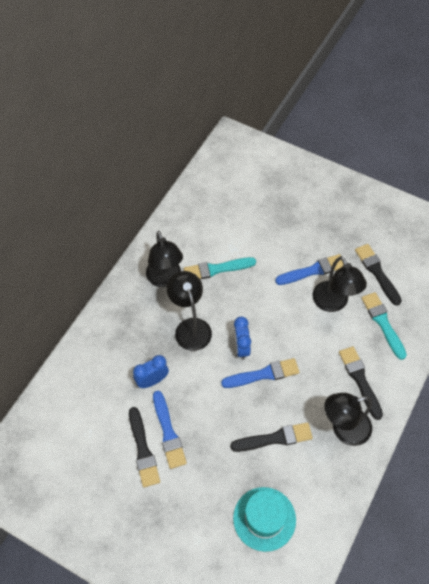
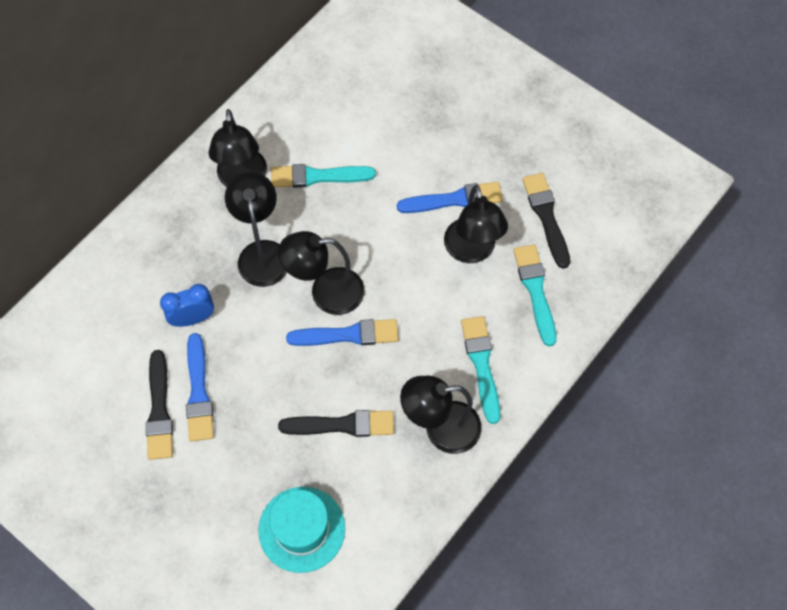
camera: 10 degrees right, 5 degrees up
blue clock [233,317,251,360] -> black lamp [278,231,365,315]
black brush [339,346,383,420] -> turquoise brush [461,316,500,424]

